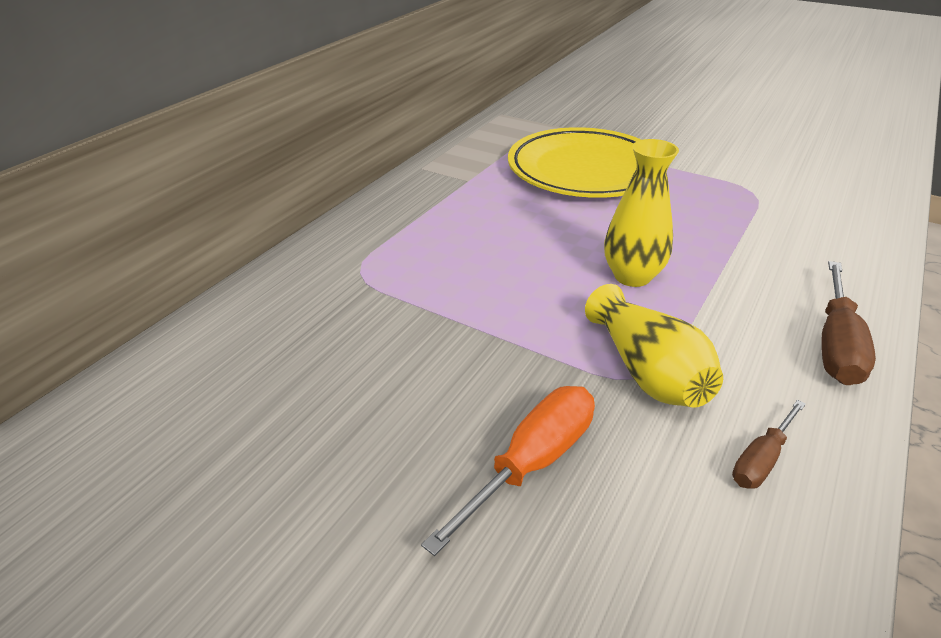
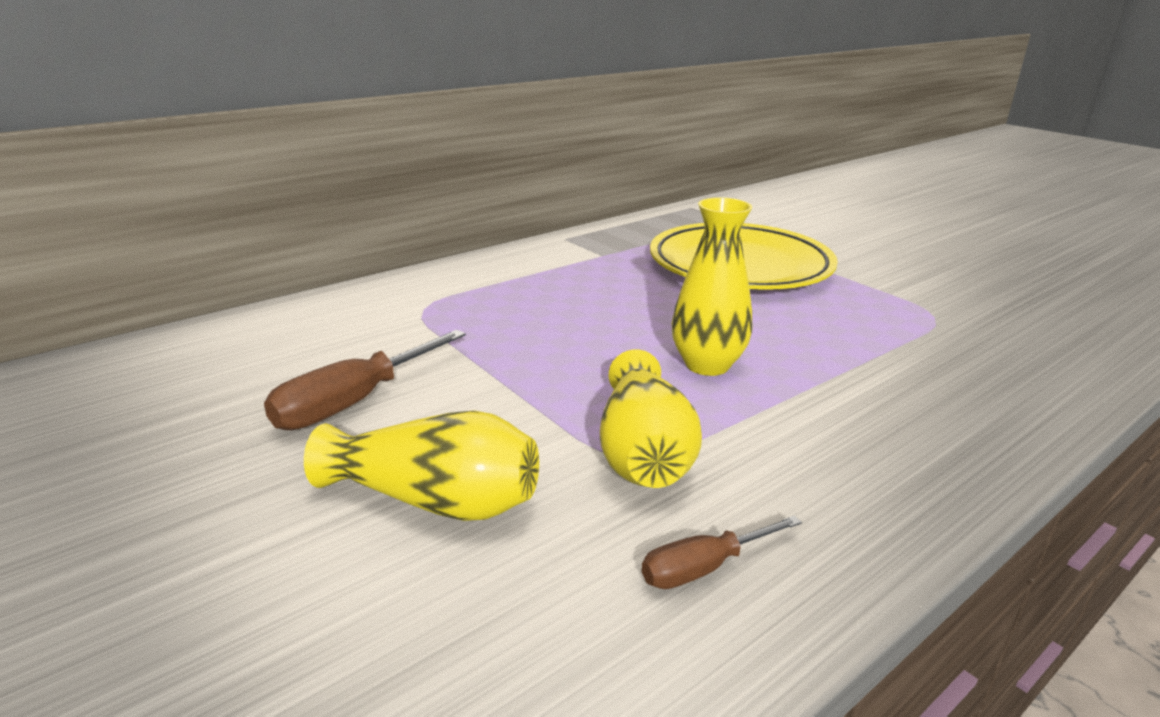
camera: 20 degrees right, 10 degrees down
orange screwdriver [421,386,595,556] -> yellow vase [304,410,539,521]
brown screwdriver [821,261,876,385] -> brown screwdriver moved to [264,330,466,430]

